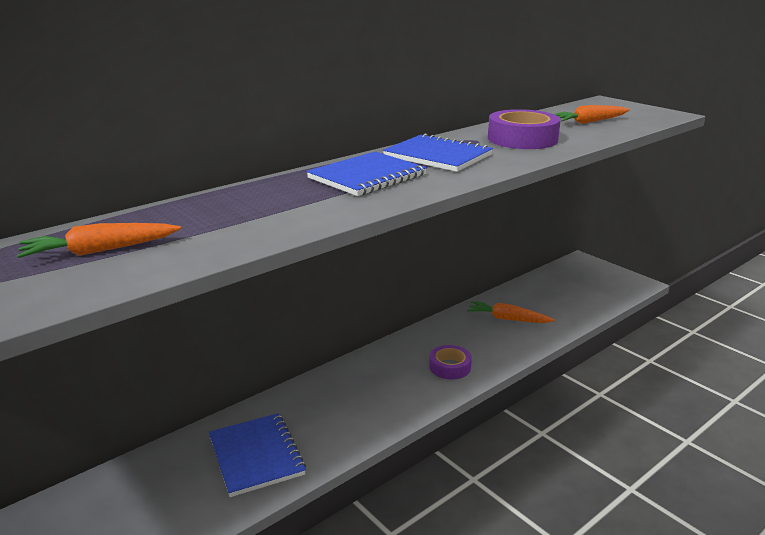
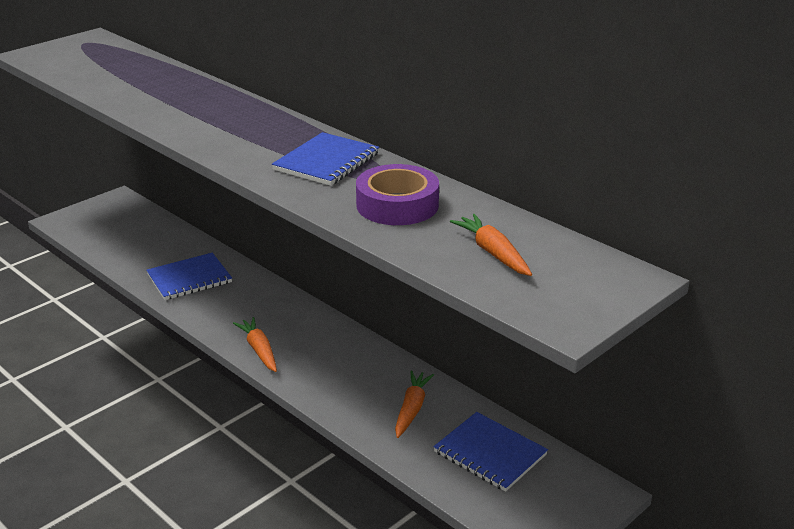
camera: 85 degrees right, 5 degrees up
orange carrot [17,223,181,258] -> orange carrot moved to [233,317,277,372]
blue notebook [306,152,427,196] -> blue notebook moved to [434,412,548,492]
purple tape [429,345,472,379] -> none

